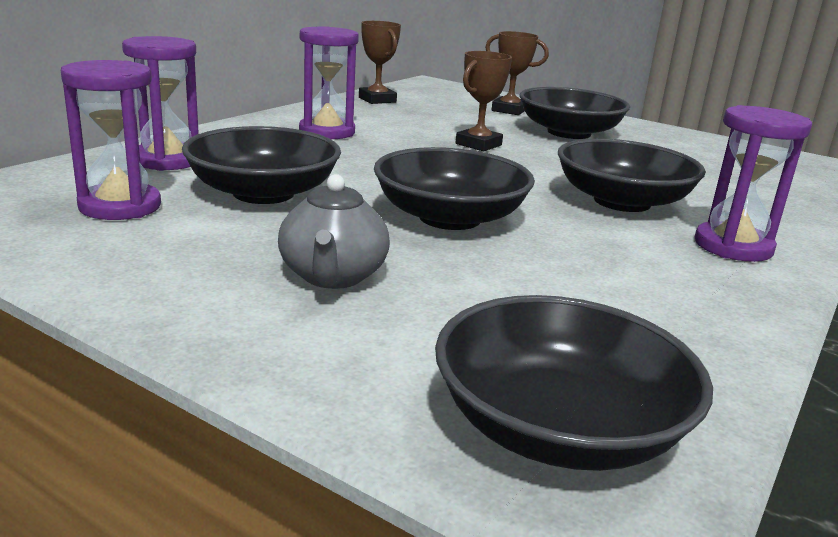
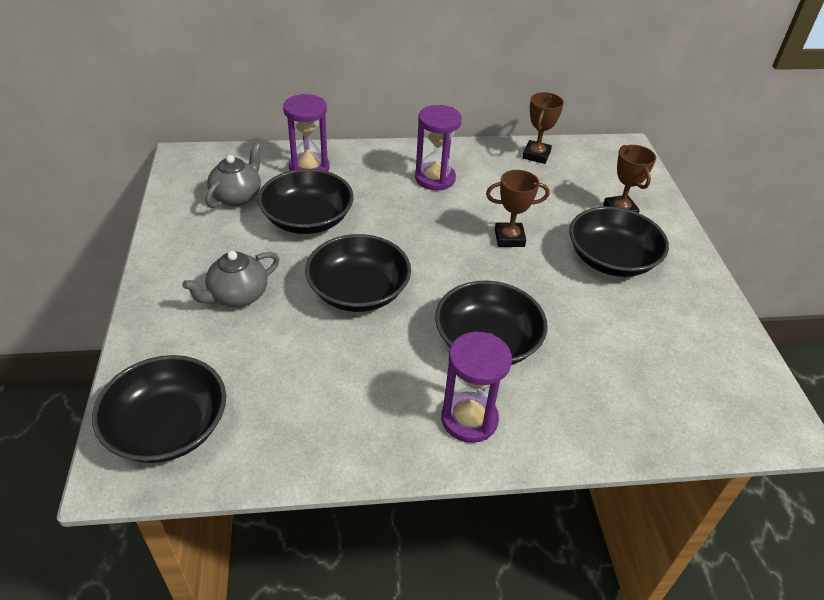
camera: 50 degrees right, 20 degrees up
purple hourglass [61,60,161,220] -> grey teapot [206,143,261,208]

